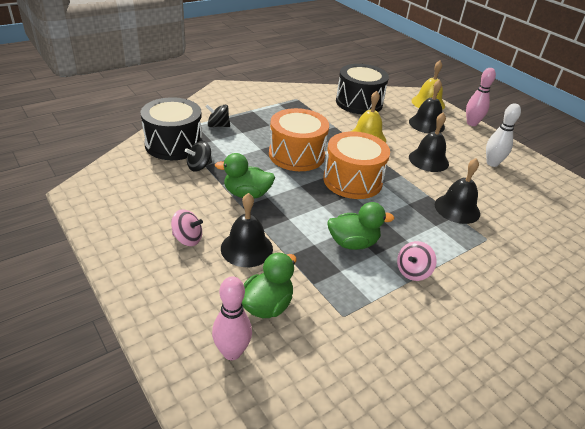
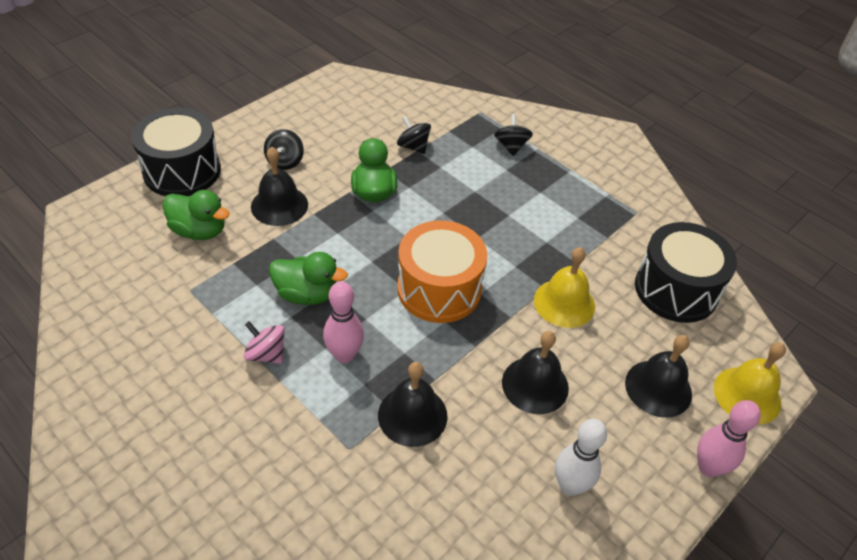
camera: 80 degrees right, 10 degrees up
black drum [141,97,203,160] -> black drum moved to [131,108,221,196]
pink spinning top [171,209,203,246] -> black spinning top [264,129,304,170]
pink bowling pin [212,276,252,360] -> pink bowling pin moved to [323,281,364,363]
orange drum [269,108,329,171] -> none
green duck [327,202,394,250] -> green duck turned 60 degrees counterclockwise [269,252,348,305]

